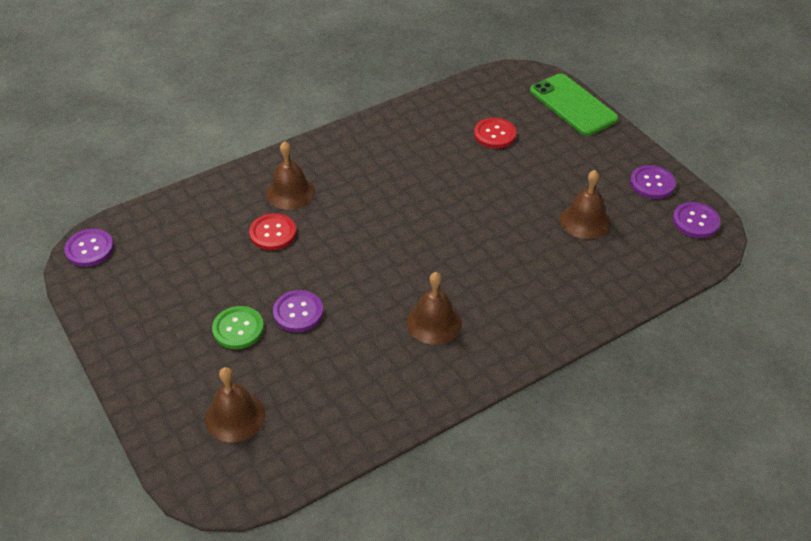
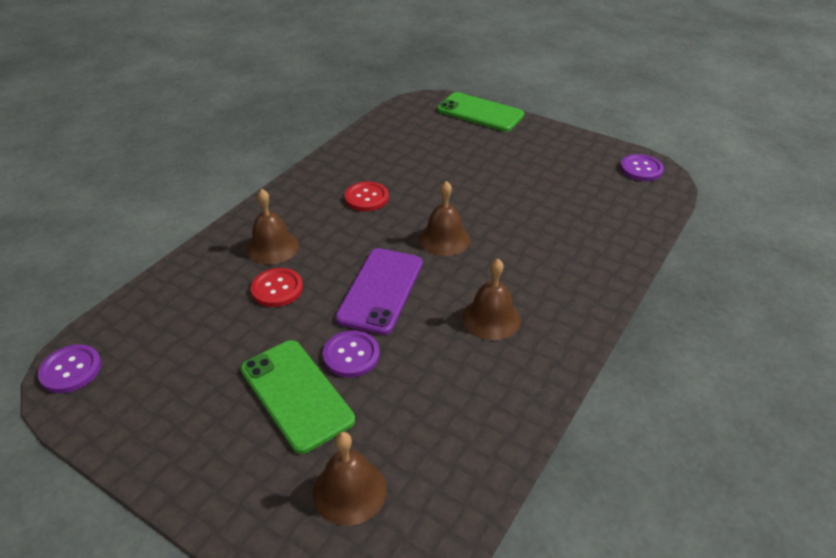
camera: 25 degrees left, 5 degrees down
green button [212,306,264,349] -> green phone [240,340,355,454]
red button [474,118,516,149] -> red button moved to [345,182,389,211]
brown bell [560,170,611,239] -> brown bell moved to [419,181,470,256]
purple button [630,165,676,199] -> none
none -> purple phone [335,248,422,335]

